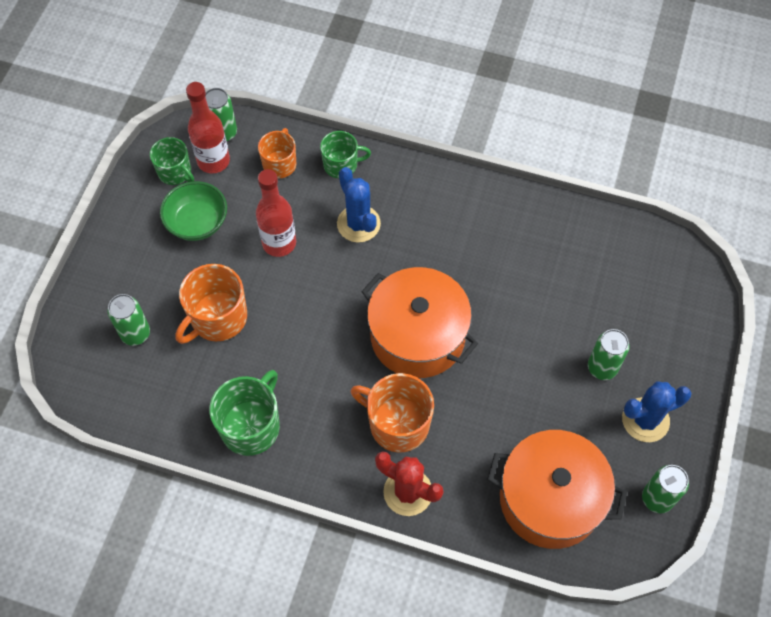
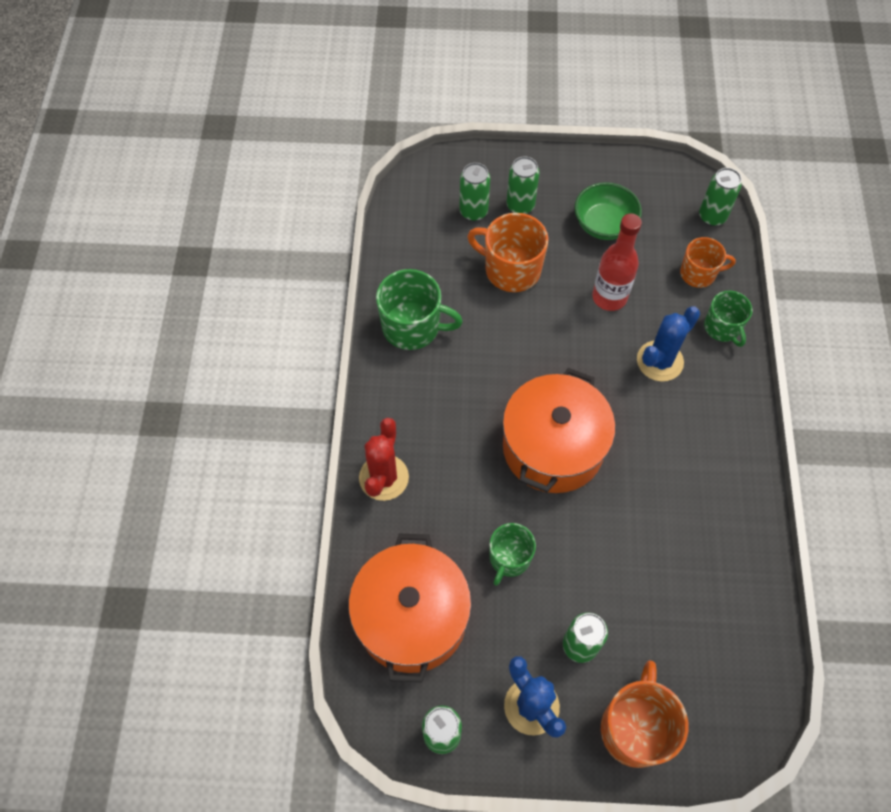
camera: 75 degrees right, 0 degrees up
green mug [150,137,194,185] -> green mug moved to [490,523,536,586]
red bottle [186,82,230,173] -> none
orange mug [351,373,434,453] -> orange mug moved to [601,660,688,768]
none -> green can [507,157,540,214]

